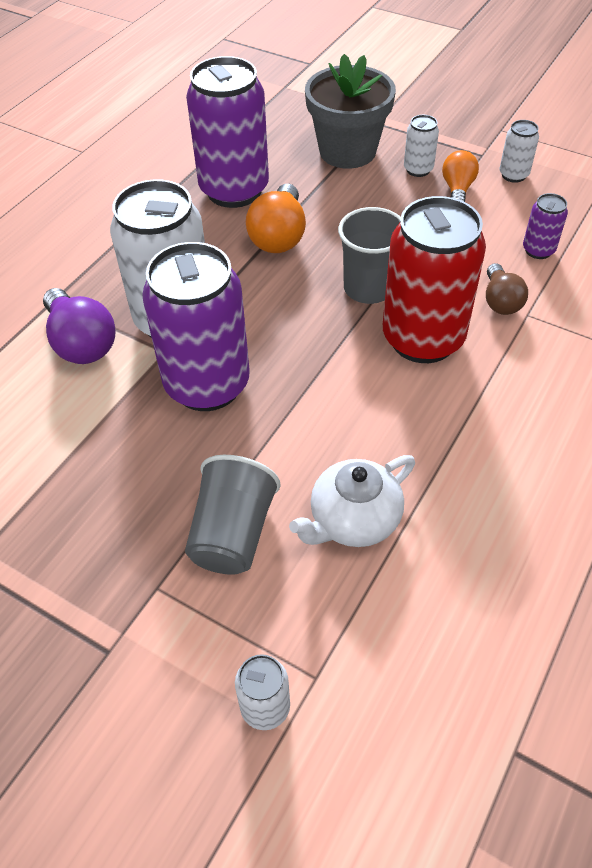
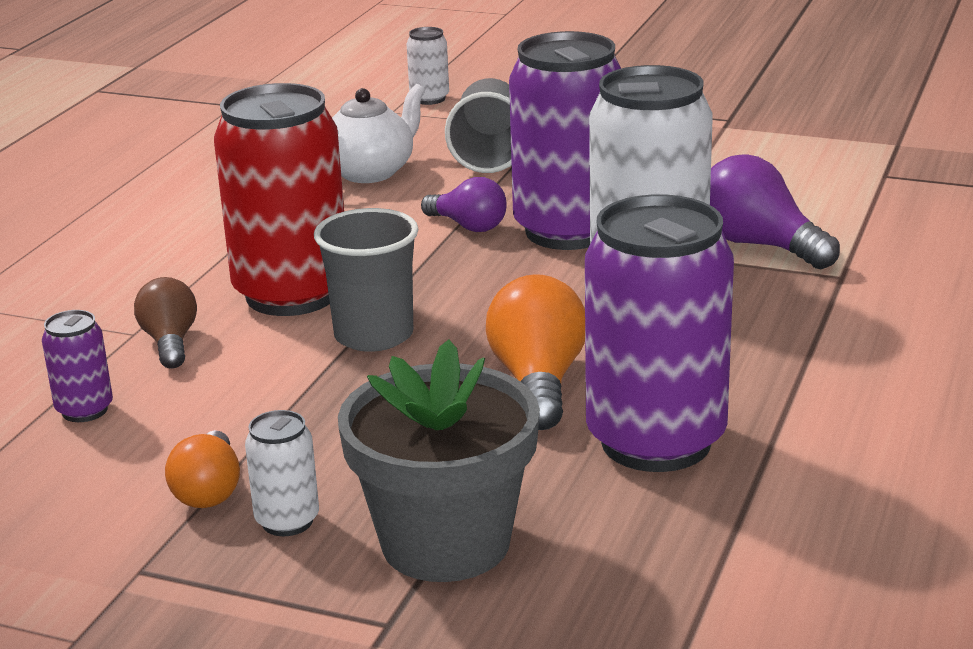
camera: 170 degrees right, 25 degrees down
white can [499,120,539,183] -> none
none -> purple light bulb [421,177,507,232]

